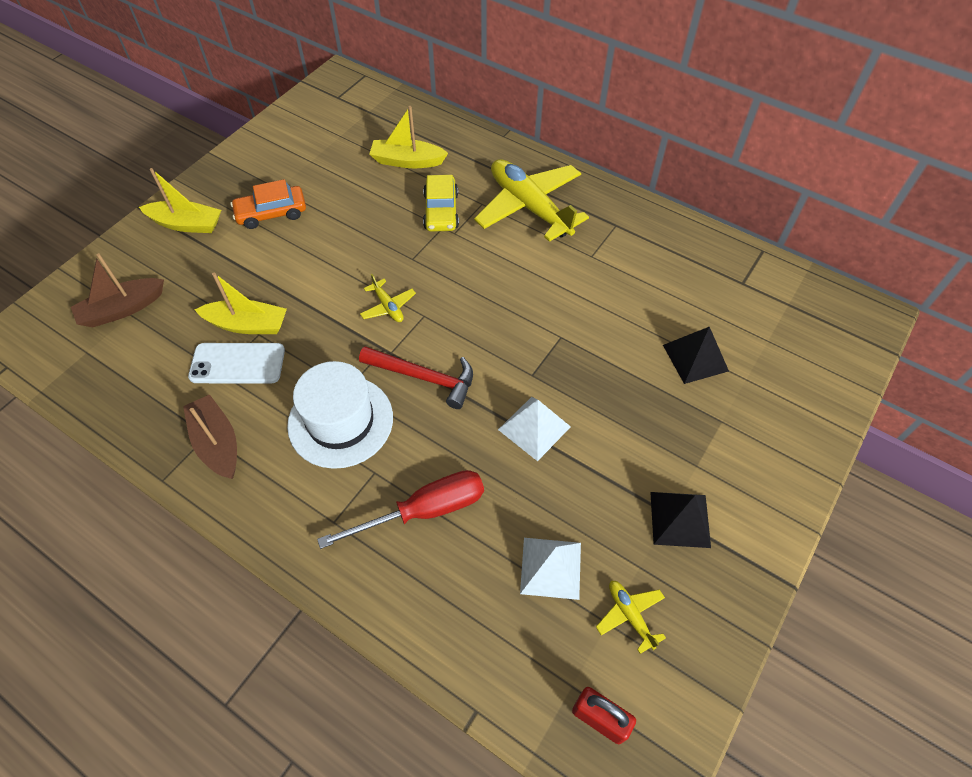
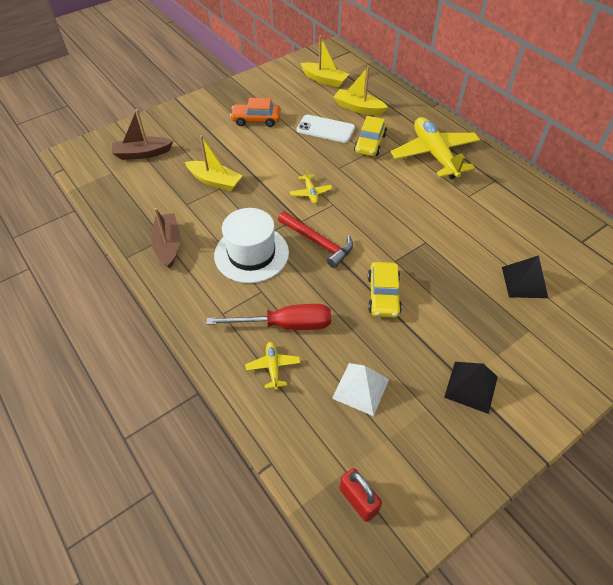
camera: 20 degrees right, 5 degrees down
yellow boat [139,168,221,233] -> yellow boat moved to [300,35,349,87]
white phone [188,343,285,383] -> white phone moved to [297,114,355,143]
white pyramid [498,397,571,461] -> yellow car [368,262,402,317]
yellow plane [596,581,666,654] -> yellow plane moved to [245,342,301,390]

